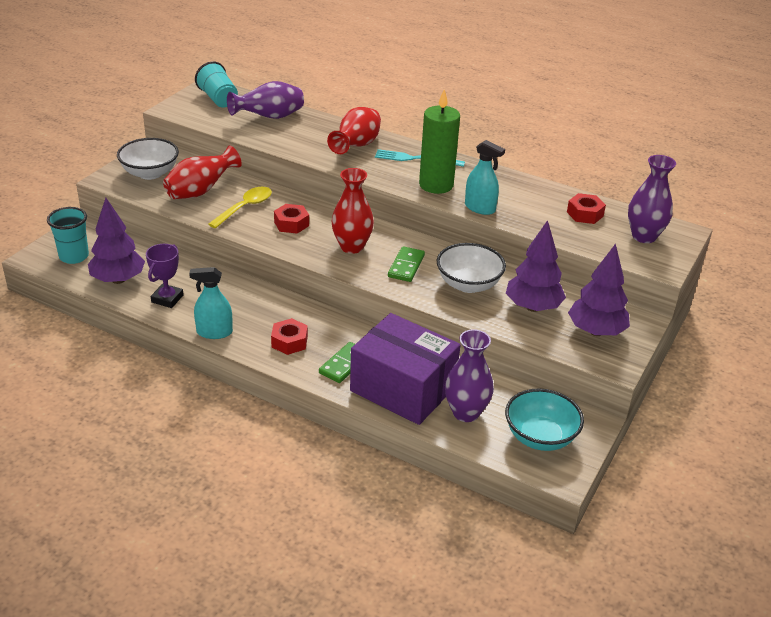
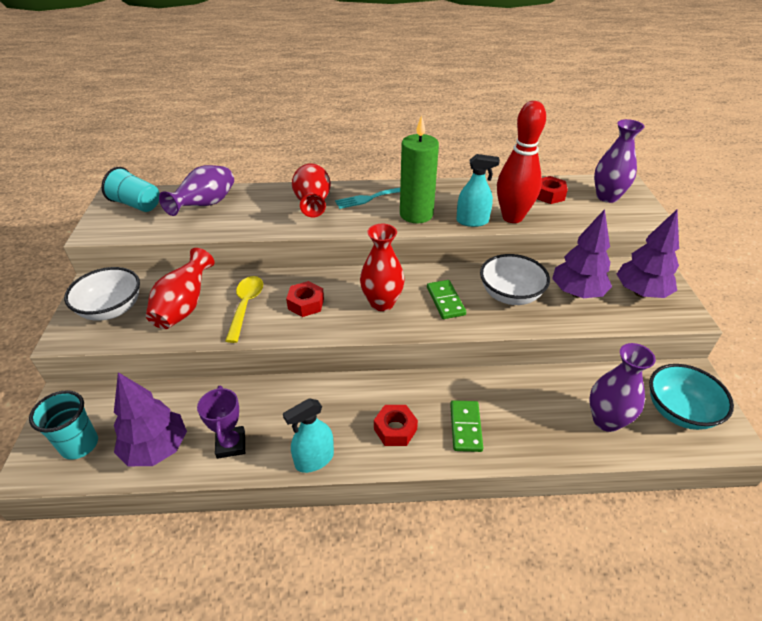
camera: 30 degrees left, 5 degrees up
purple box [350,313,460,425] -> none
none -> red bowling pin [497,101,546,223]

